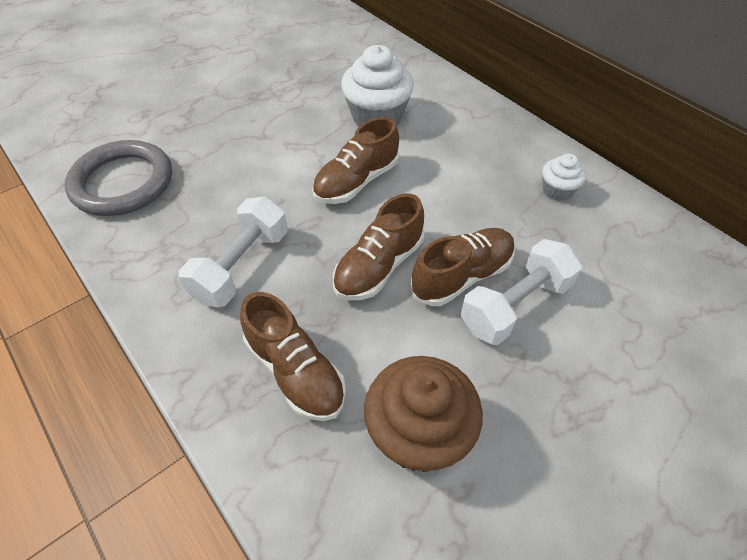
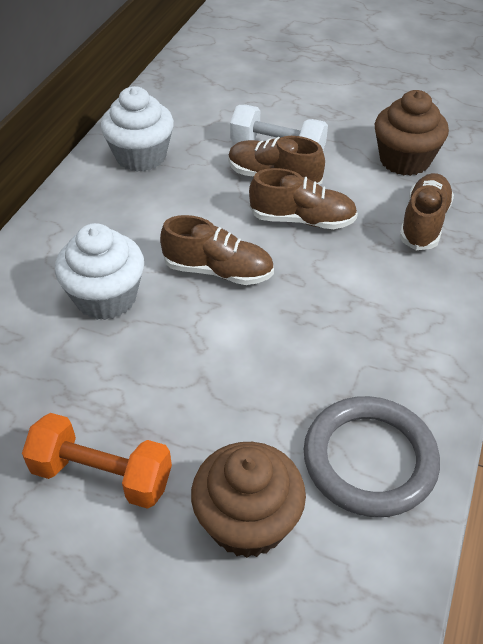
camera: 120 degrees left, 5 degrees down
white dumbbell [178,197,288,307] -> none
white cupcake [542,153,586,201] -> white cupcake [101,86,174,172], size x1.88
none -> orange dumbbell [22,413,172,509]
none -> brown cupcake [191,442,306,558]

